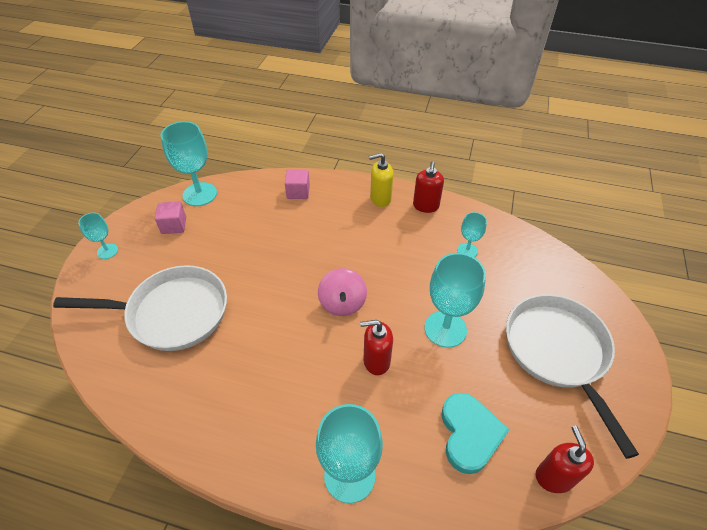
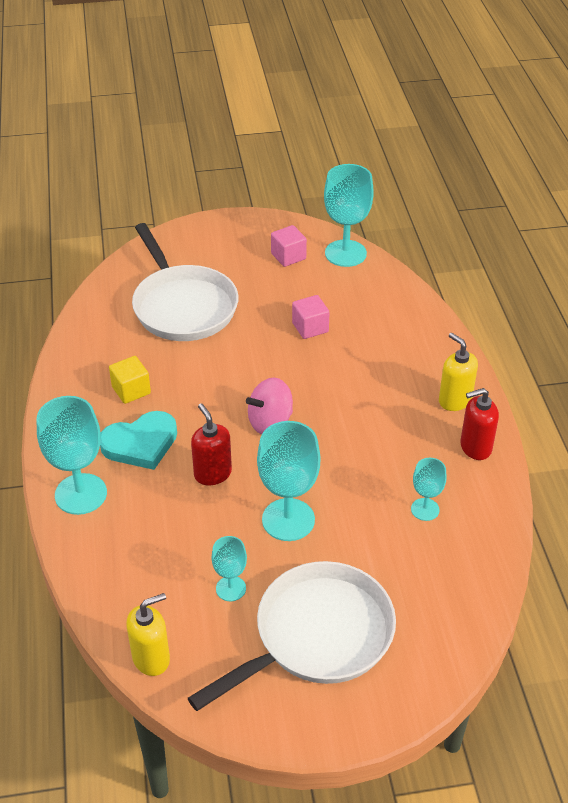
camera: 65 degrees right, 5 degrees down
turquoise goblet [78,213,118,259] -> turquoise goblet moved to [211,536,247,601]
pink cube [285,169,310,199] -> pink cube moved to [292,295,330,339]
turquoise heart [441,393,510,474] -> turquoise heart moved to [100,411,177,470]
red soap dispenser [536,426,594,493] -> yellow soap dispenser [126,593,170,676]
none -> yellow cube [109,356,151,404]

